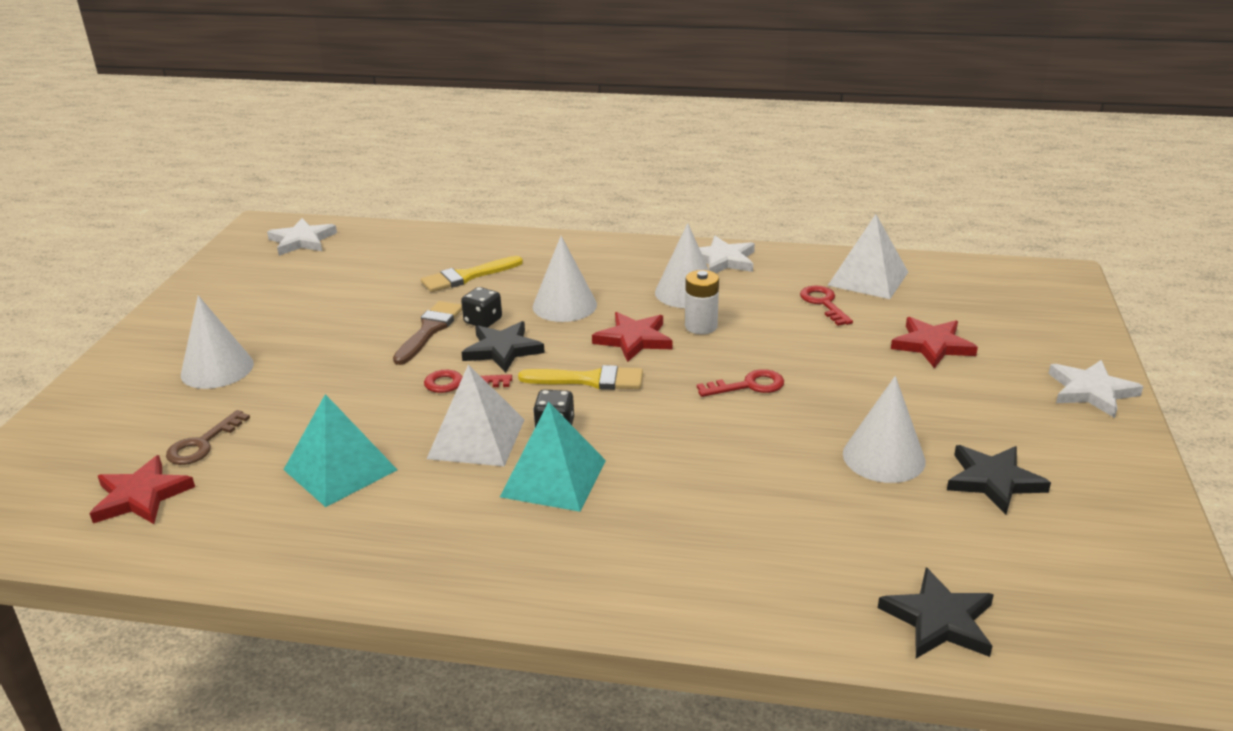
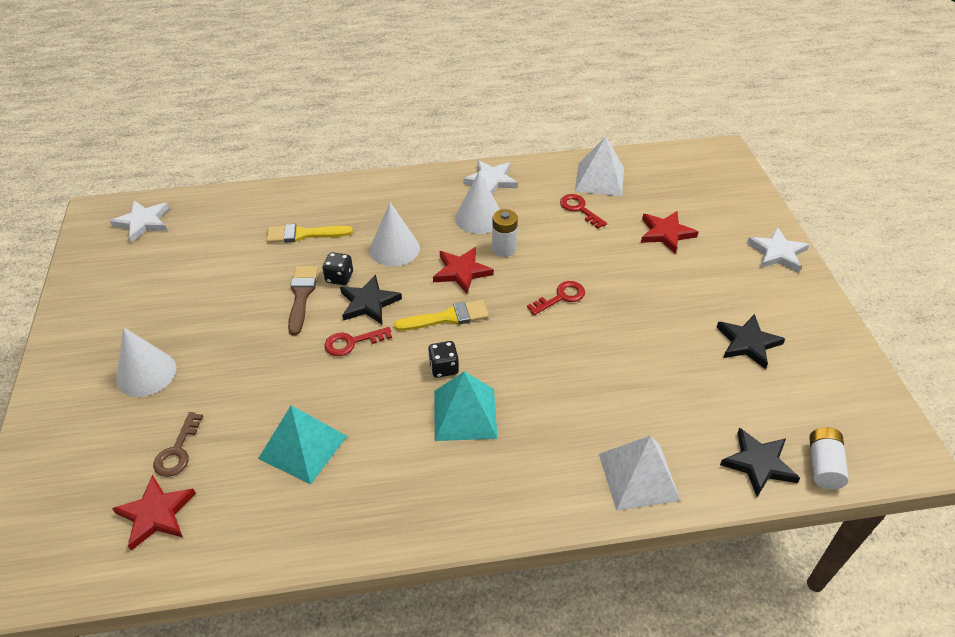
camera: 20 degrees left, 15 degrees up
yellow brush [421,256,523,292] -> yellow brush turned 45 degrees clockwise [266,224,353,243]
white pyramid [426,364,525,466] -> white pyramid moved to [599,436,681,510]
white cone [843,376,926,483] -> none
none -> white battery [809,427,849,489]

